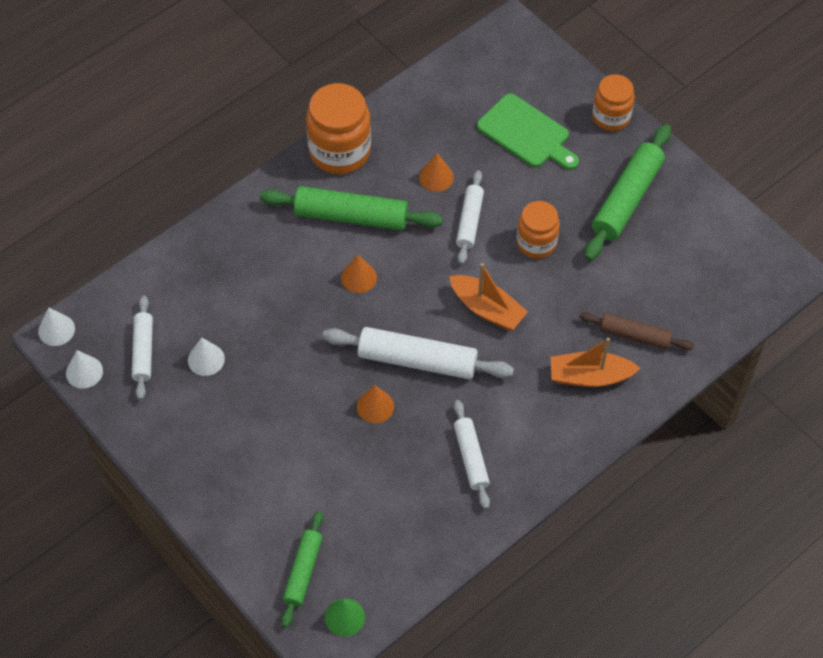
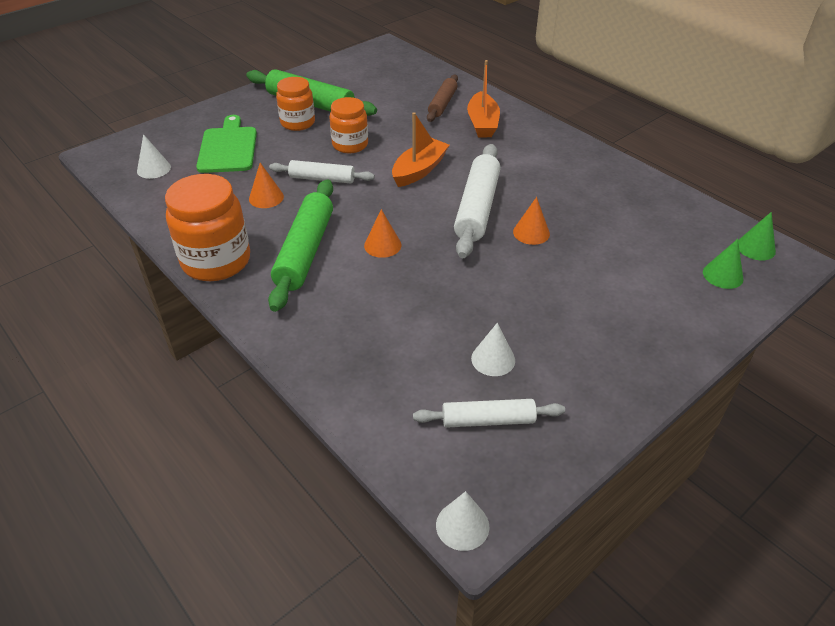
camera: 90 degrees left, 15 degrees down
white cone [66,350,103,389] -> white cone moved to [137,134,171,179]
green rolling pin [281,510,323,627] -> green cone [703,239,743,289]
white rolling pin [454,400,490,509] -> none
green cutting board [477,93,579,170] -> green cutting board turned 45 degrees counterclockwise [196,115,257,173]
orange jar [592,74,635,131] -> orange jar moved to [276,77,315,131]

